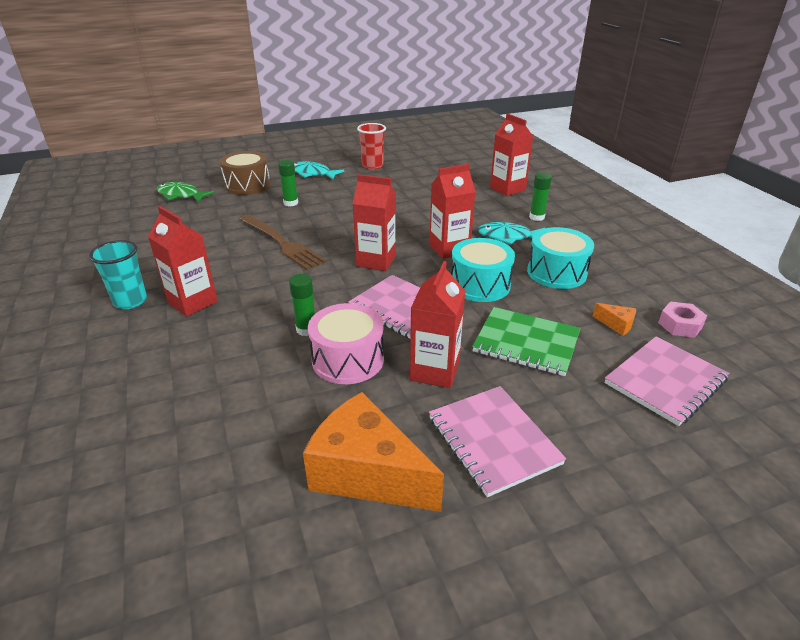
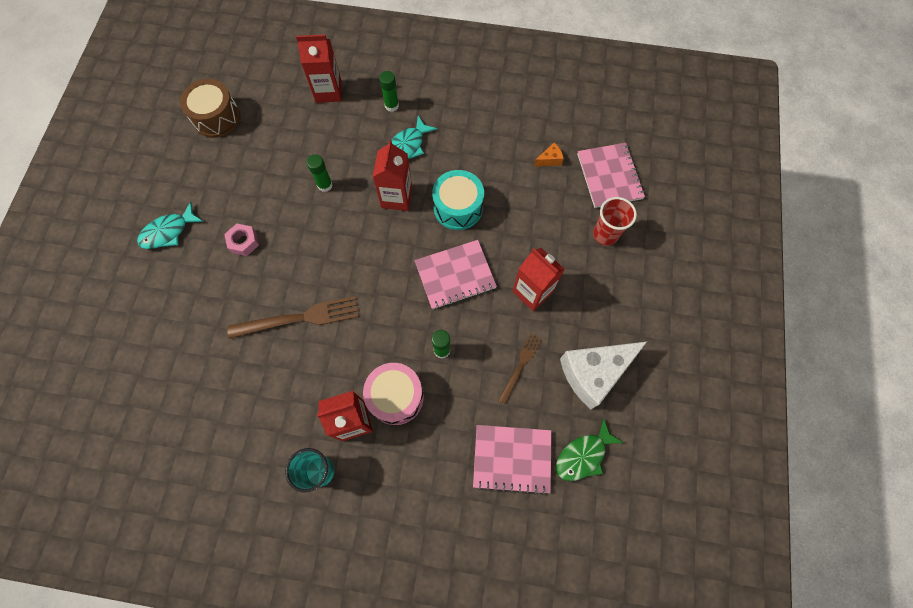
camera: 60 degrees left, 35 degrees up
green fish [157,182,215,203] -> green fish moved to [556,418,624,481]
brown drum [220,151,270,195] -> brown drum moved to [180,79,240,138]
green glue stick [278,160,298,206] -> green glue stick moved to [307,154,333,192]
orange cheese [303,392,444,512] -> white cheese [560,341,648,409]
pink drum [308,303,384,384] -> pink drum moved to [363,363,424,425]
red carton [352,174,396,271] -> none
red cup [357,123,386,169] -> red cup moved to [593,197,637,246]
pink notebook [429,386,566,497] -> pink notebook moved to [473,425,552,495]
green notebook [472,307,581,376] -> none
turquoise drum [527,227,594,289] -> none
pink nut [658,301,707,338] -> pink nut moved to [224,224,259,256]
none -> brown fork [498,333,542,404]

